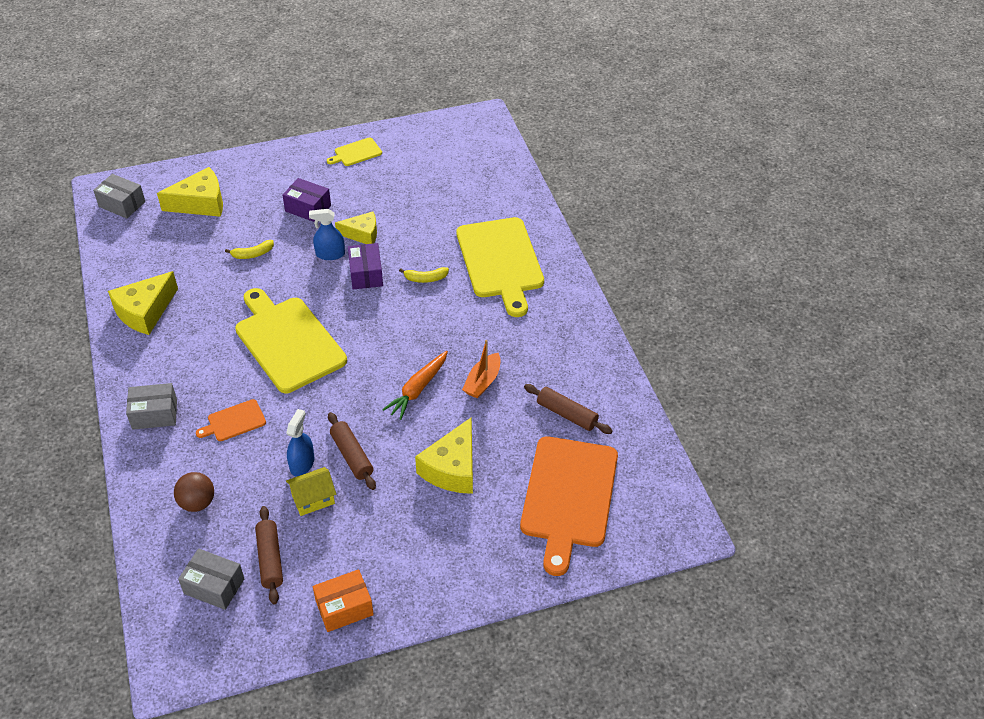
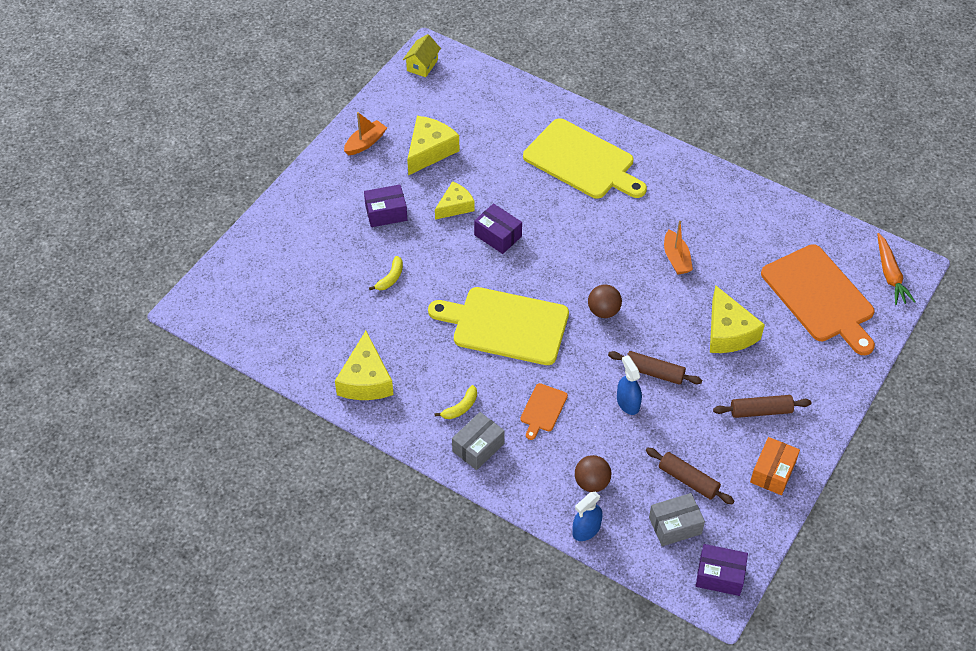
camera: 40 degrees left, 5 degrees up
grey box [93,174,145,219] -> none
yellow cheese [157,167,223,217] -> yellow cheese moved to [407,116,460,175]
yellow house [286,467,336,516] -> yellow house moved to [403,34,441,77]
blue spray bottle [309,209,345,260] -> blue spray bottle moved to [573,492,603,541]
yellow cutting board [327,137,382,166] -> orange boat [344,112,387,155]
orange carrot [382,351,448,420] -> orange carrot moved to [877,233,916,305]
yellow banana [399,267,449,283] -> yellow banana moved to [435,385,477,419]
brown rolling pin [524,384,613,434] -> brown rolling pin moved to [713,395,812,418]
none -> brown ball [588,284,622,318]
none -> purple box [696,544,748,596]

